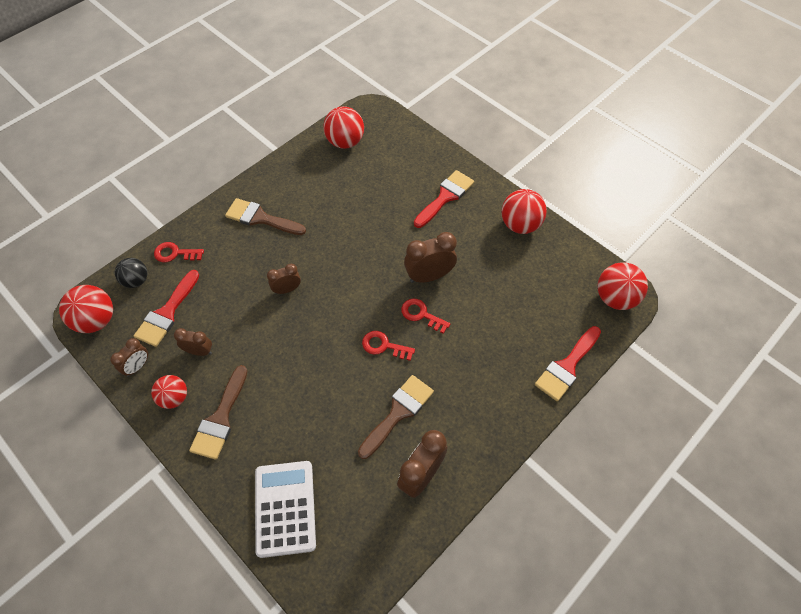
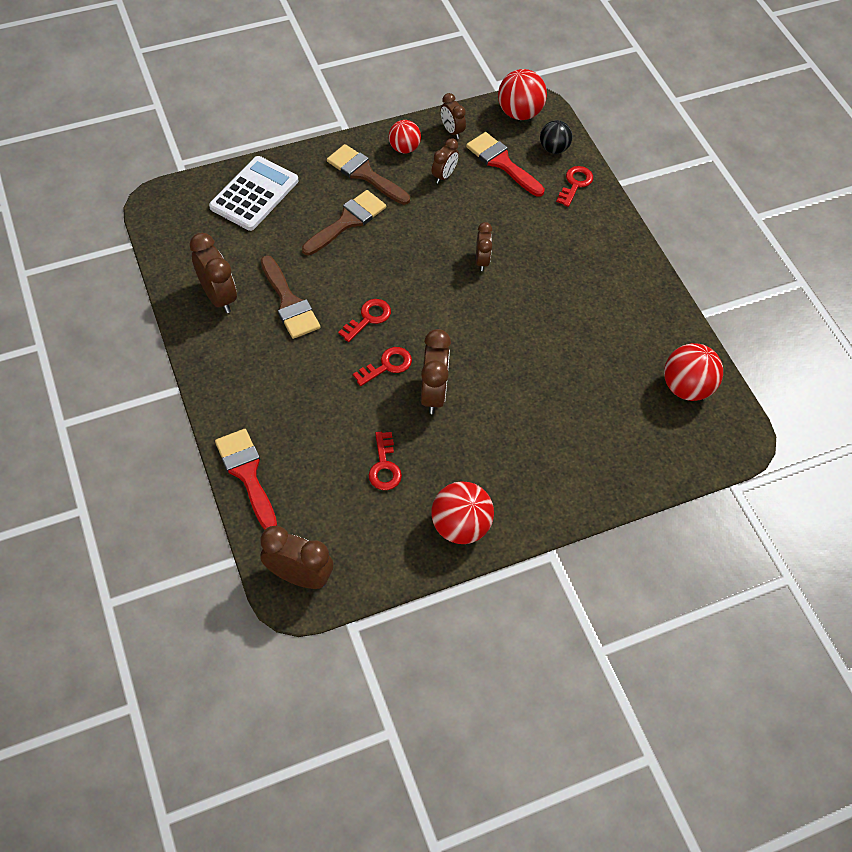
camera: 110 degrees right, 0 degrees up
brown brush [225,198,306,235] -> brown brush moved to [302,190,386,255]
white calculator [255,461,316,558] -> white calculator turned 75 degrees counterclockwise [209,156,298,231]
red brush [414,170,474,228] -> none
red ball [597,262,648,310] -> brown clock [260,526,333,589]
none -> red key [369,432,402,490]

